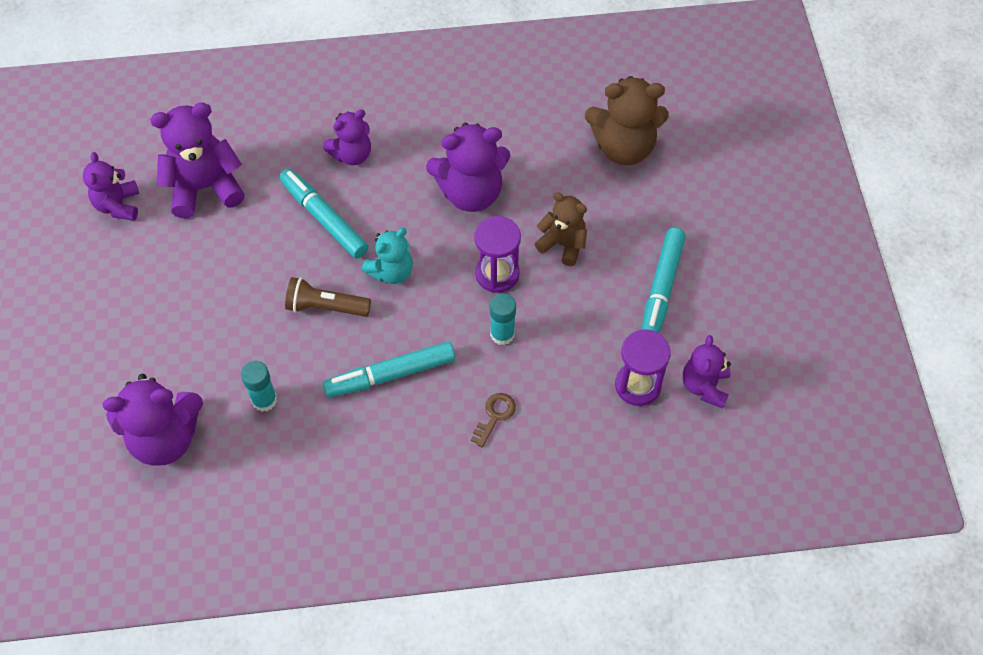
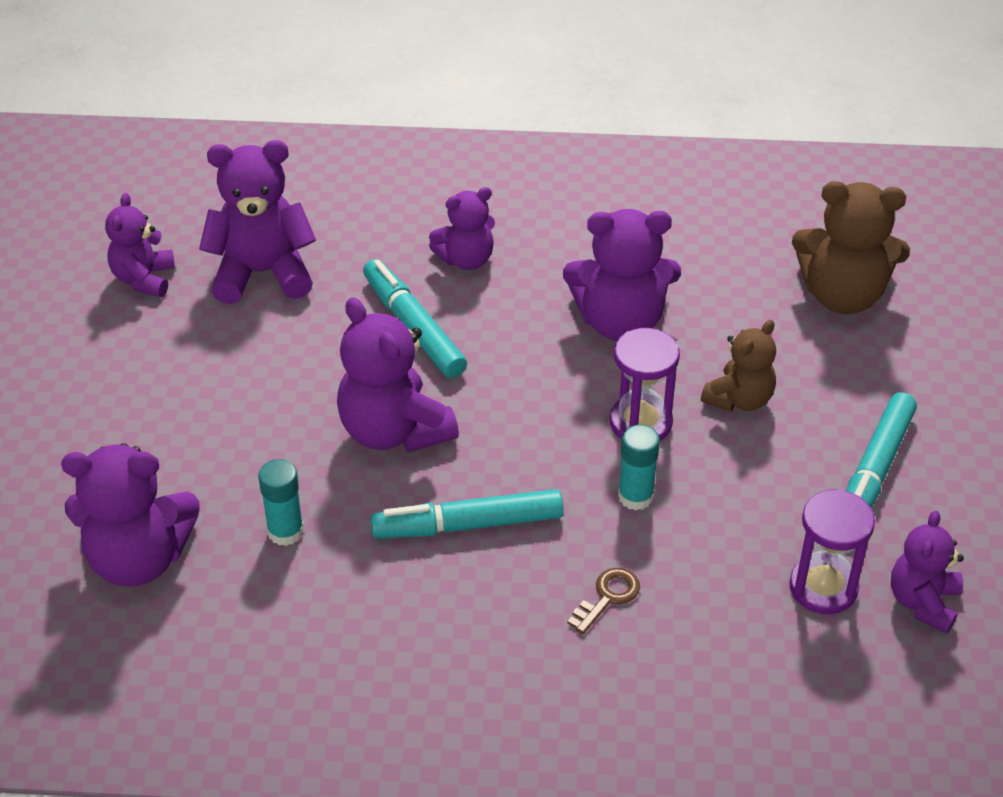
camera: 10 degrees right, 15 degrees down
brown flashlight [285,277,371,317] -> purple teddy bear [337,297,459,453]
turquoise teddy bear [361,228,413,284] -> none
brown teddy bear [534,192,587,266] -> brown teddy bear turned 90 degrees clockwise [701,320,776,411]

